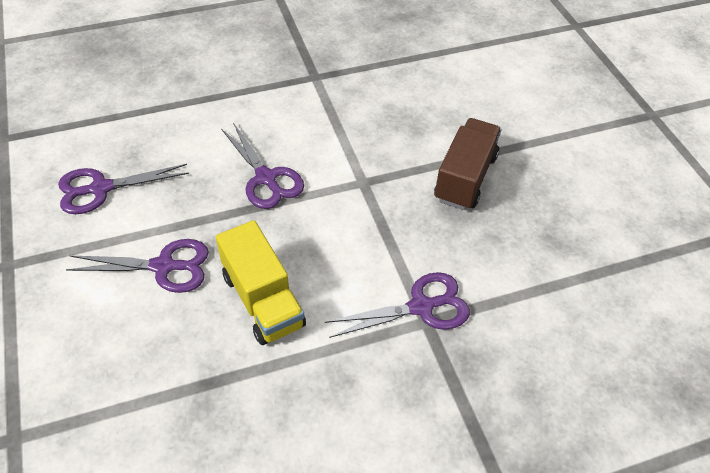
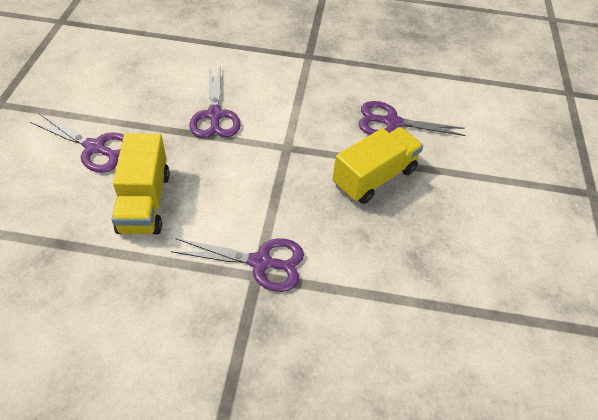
camera: 25 degrees right, 0 degrees up
purple scissors [58,164,189,214] -> purple scissors moved to [359,101,466,136]
brown truck [434,118,502,210] -> yellow truck [332,127,423,204]

